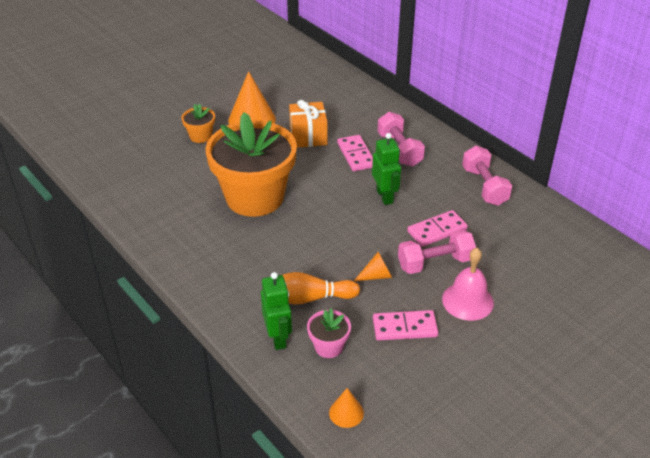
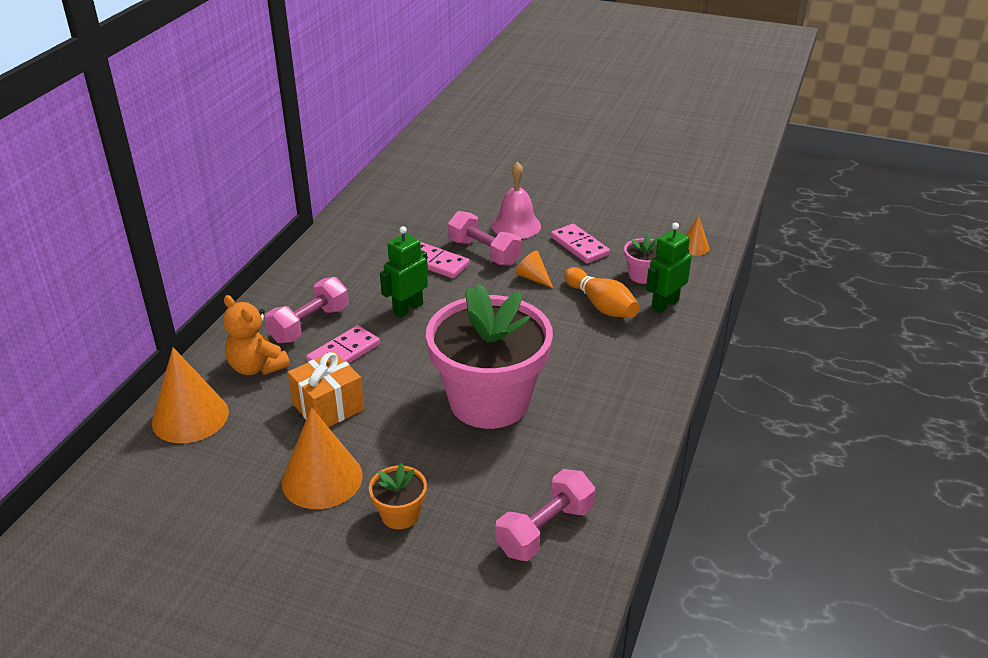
camera: 120 degrees left, 5 degrees down
orange flower pot [206,112,297,217] -> pink flower pot [426,284,553,429]
pink dumbbell [462,146,512,206] -> pink dumbbell moved to [495,469,595,561]
none -> orange cone [152,347,229,443]
none -> orange teddy bear [223,295,290,375]

